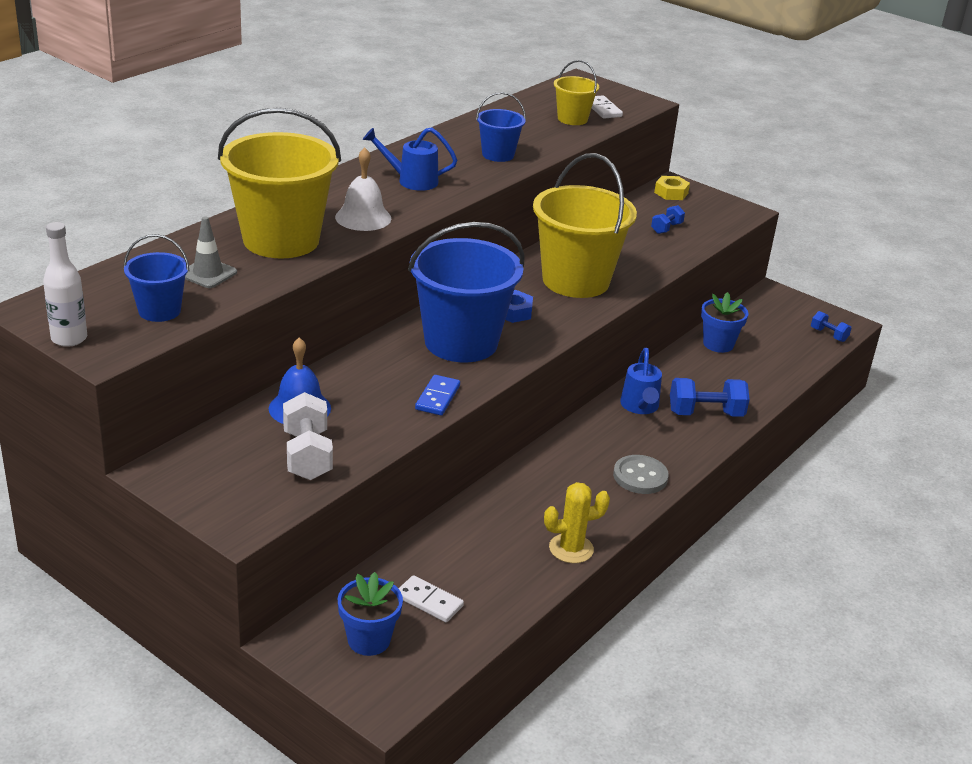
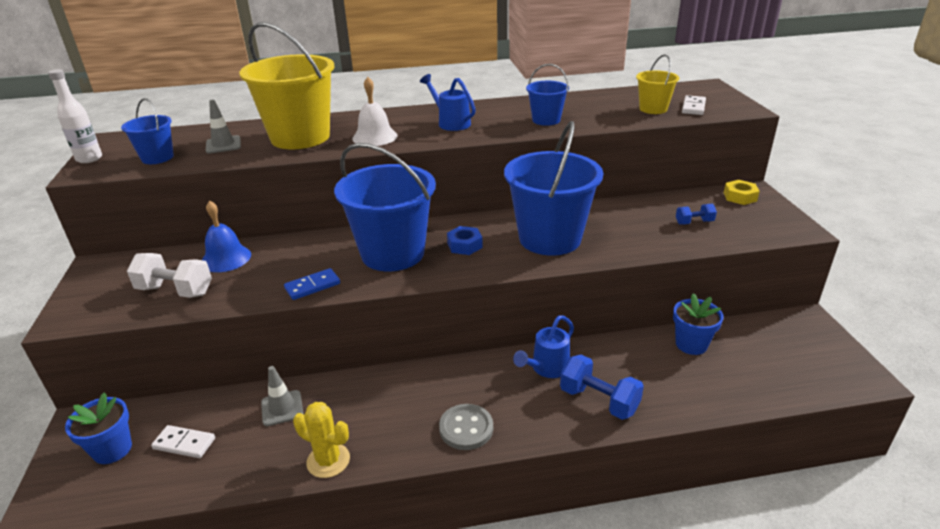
camera: 45 degrees right, 0 degrees up
white dumbbell [283,392,333,480] -> white dumbbell turned 75 degrees clockwise [127,253,212,298]
white domino [398,575,464,622] -> white domino turned 60 degrees counterclockwise [151,425,215,458]
yellow bucket [533,153,637,298] -> blue bucket [504,121,603,256]
blue dumbbell [811,311,851,342] -> none
none -> grey traffic cone [261,366,304,426]

